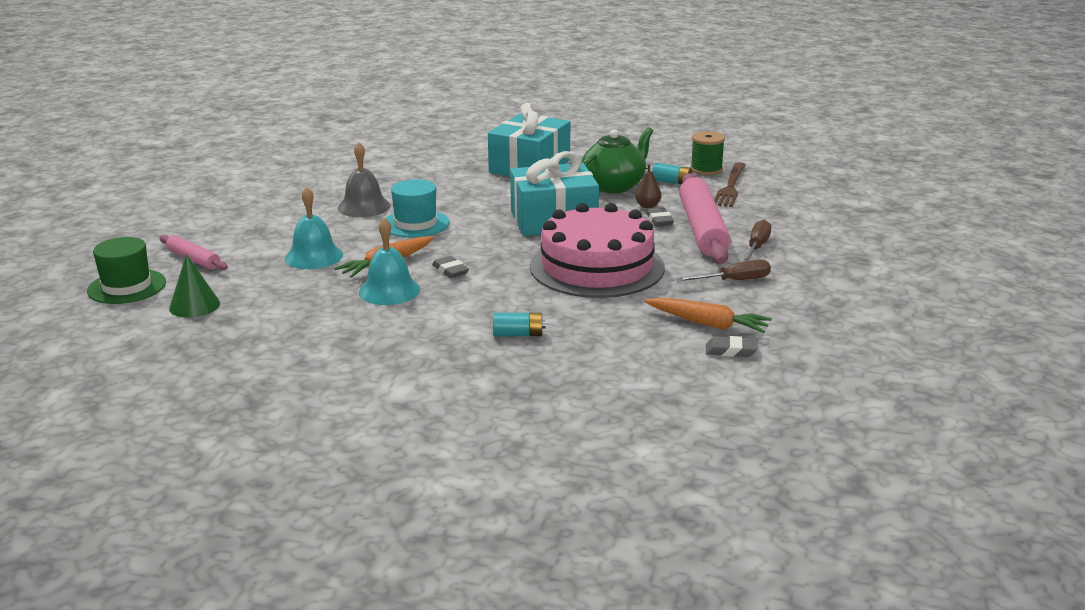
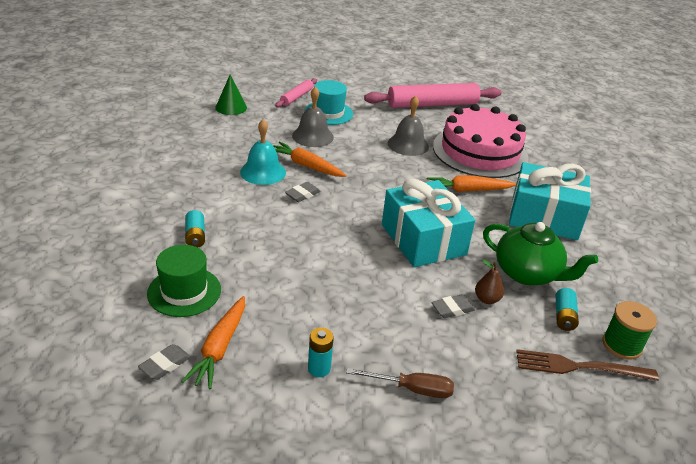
camera: 75 degrees right, 10 degrees up
green hat [87,237,166,304] -> green hat moved to [147,245,221,317]
turquoise bell [285,186,343,269] -> grey bell [292,87,334,147]
turquoise hat [385,179,450,238] -> turquoise hat moved to [304,80,353,125]
pink cake [530,203,665,298] -> pink cake moved to [433,104,529,178]
brown screwdriver [676,259,771,281] -> turquoise battery [308,328,334,377]
pink rolling pin [679,173,731,264] -> pink rolling pin moved to [364,83,502,108]
grey eraser [706,336,758,357] -> grey eraser turned 45 degrees clockwise [138,344,191,380]
none -> orange carrot [427,175,516,192]

